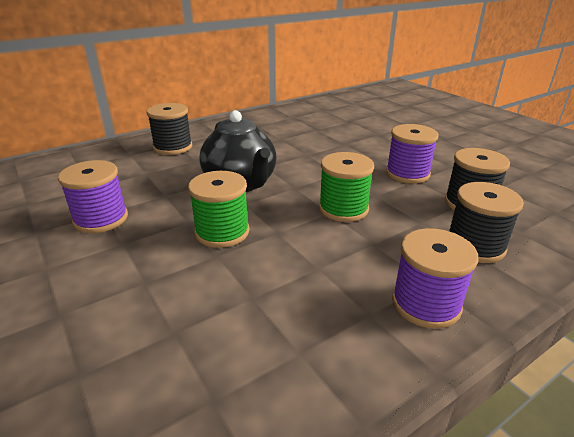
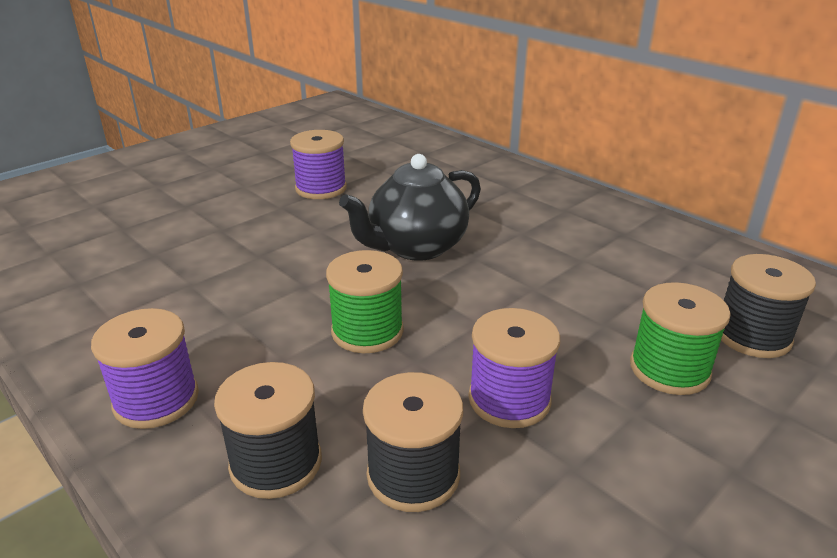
camera: 80 degrees right, 0 degrees up
black spool [147,103,192,155] -> black spool moved to [721,254,816,358]
green spool [188,171,249,248] -> green spool moved to [630,282,731,395]

